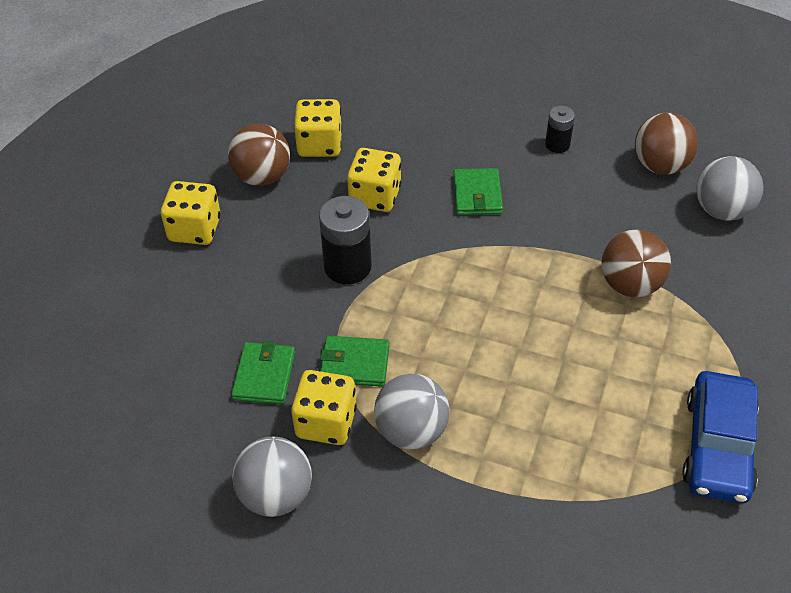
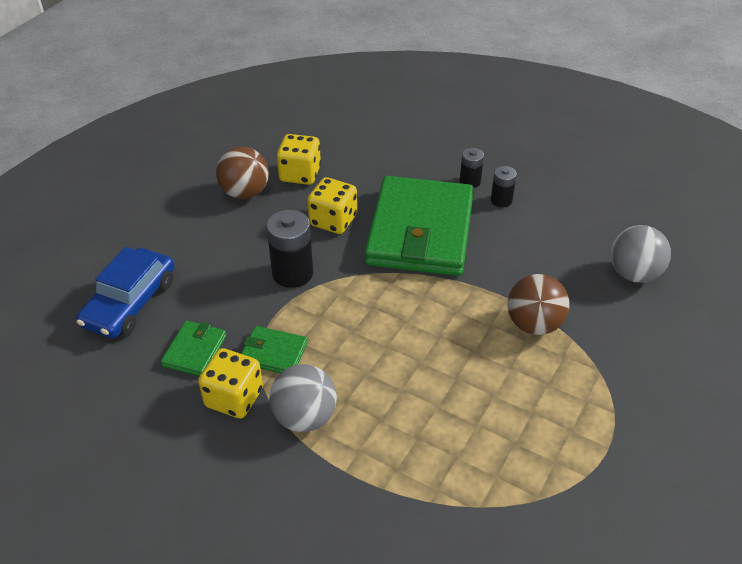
camera: 10 degrees right, 5 degrees down
yellow dice [161,181,221,245] -> none
grey ball [232,437,312,517] -> none
green wallet [453,168,503,215] -> green wallet [365,176,474,276], size x2.39
brown ball [635,113,698,175] -> none
blue car [682,371,759,504] -> blue car moved to [76,247,174,338]
none -> black battery [460,148,484,188]

